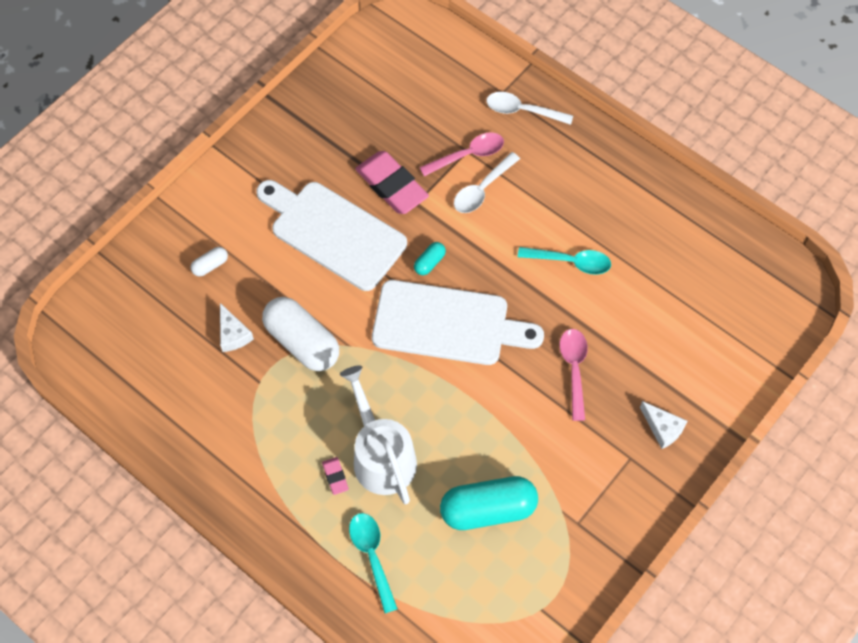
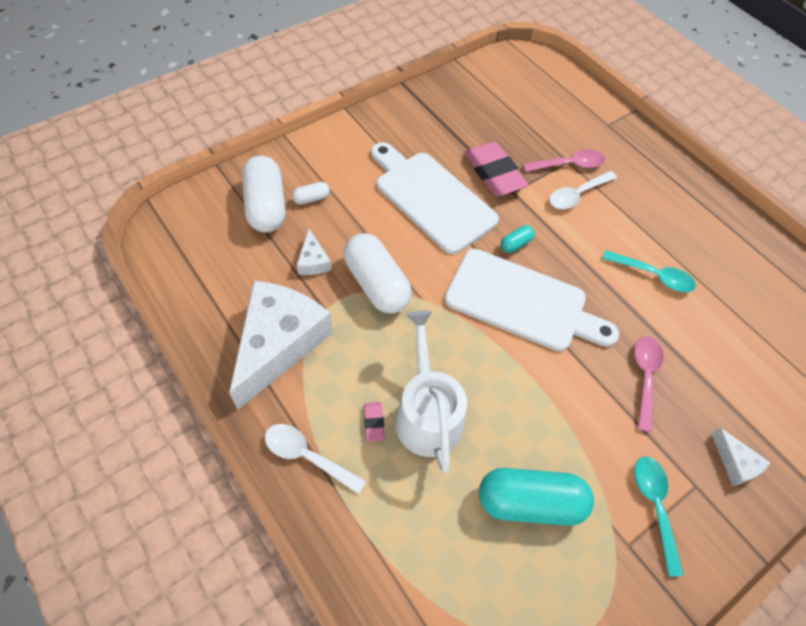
camera: 10 degrees right, 5 degrees down
turquoise spoon [349,513,398,613] -> turquoise spoon moved to [634,456,684,577]
white spoon [487,92,573,125] -> white spoon moved to [265,424,366,494]
none -> white cheese [229,281,333,410]
none -> white capsule [242,156,285,233]

